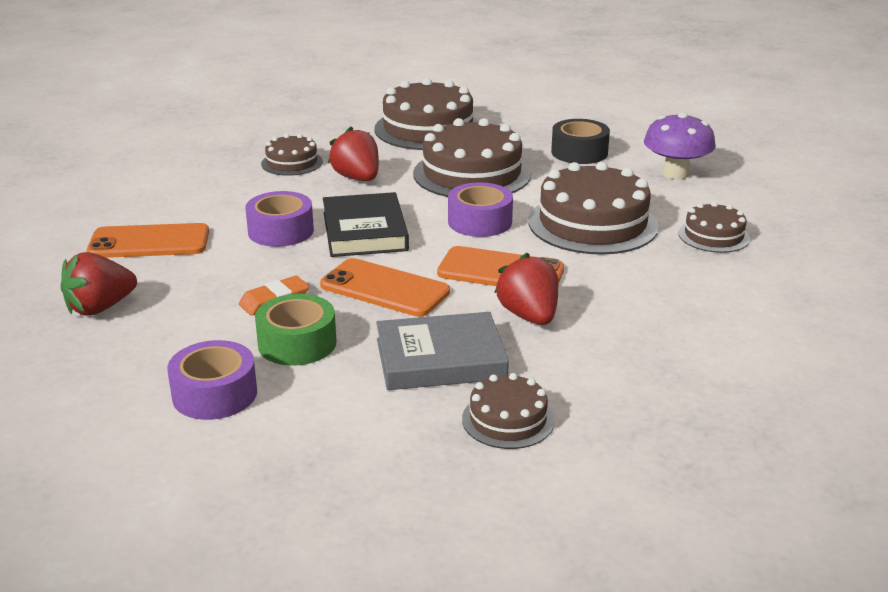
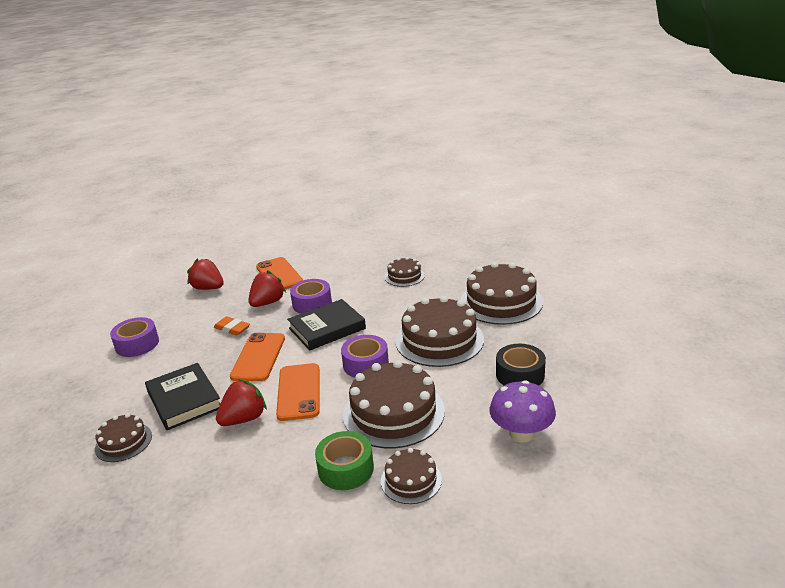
camera: 70 degrees right, 0 degrees up
green tape [255,294,336,365] -> green tape moved to [315,431,374,490]
red strawberry [328,127,379,181] -> red strawberry moved to [248,270,286,307]
grey book [376,312,509,390] -> black book [145,363,220,430]

